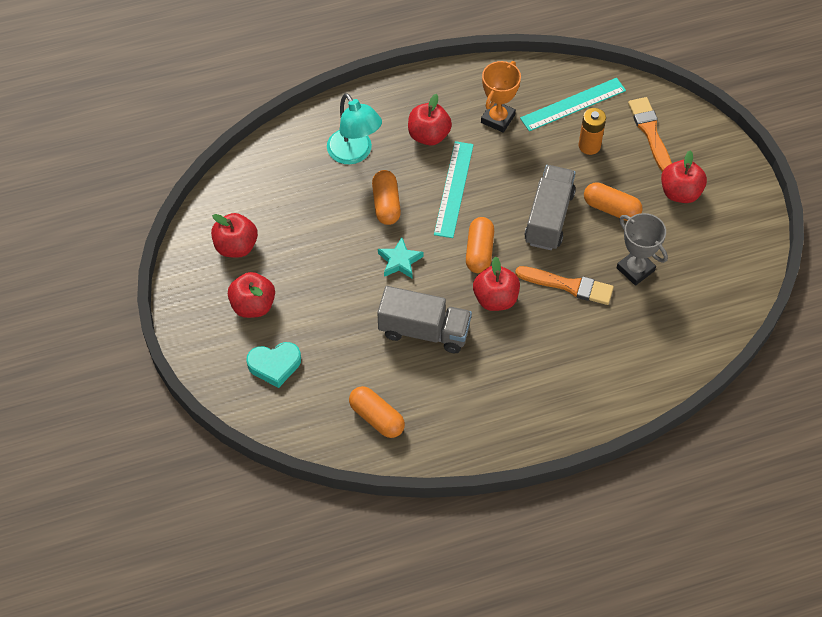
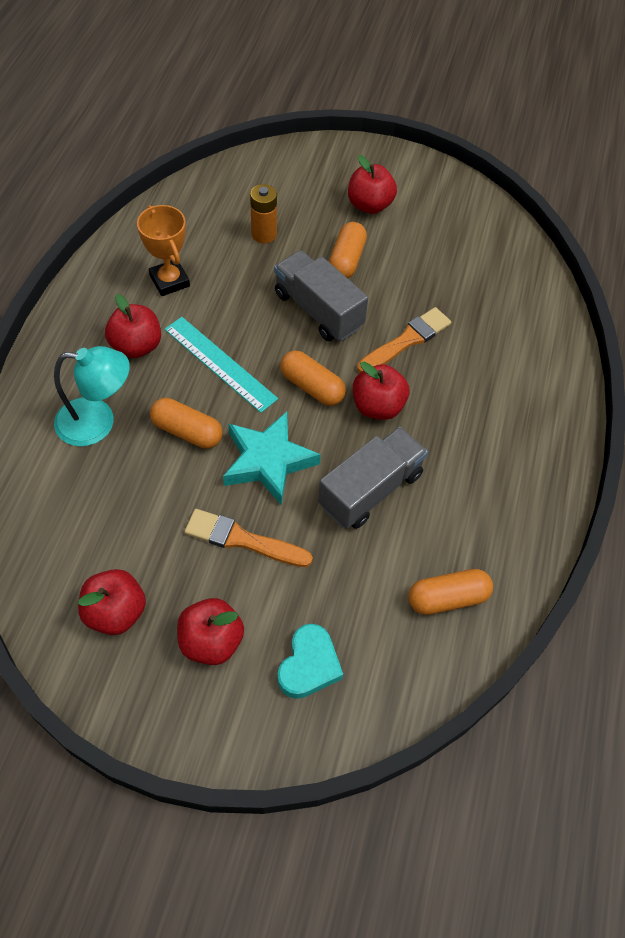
camera: 60 degrees left, 0 degrees up
turquoise star [378,237,423,279] -> turquoise star [223,412,321,506], size x1.69
turquoise ruler [520,78,626,131] -> none
orange capsule [584,182,642,221] -> orange capsule turned 45 degrees counterclockwise [329,222,367,278]
grey trophy [617,213,668,286] -> none
orange brush [628,97,672,172] -> orange brush moved to [184,509,313,567]

